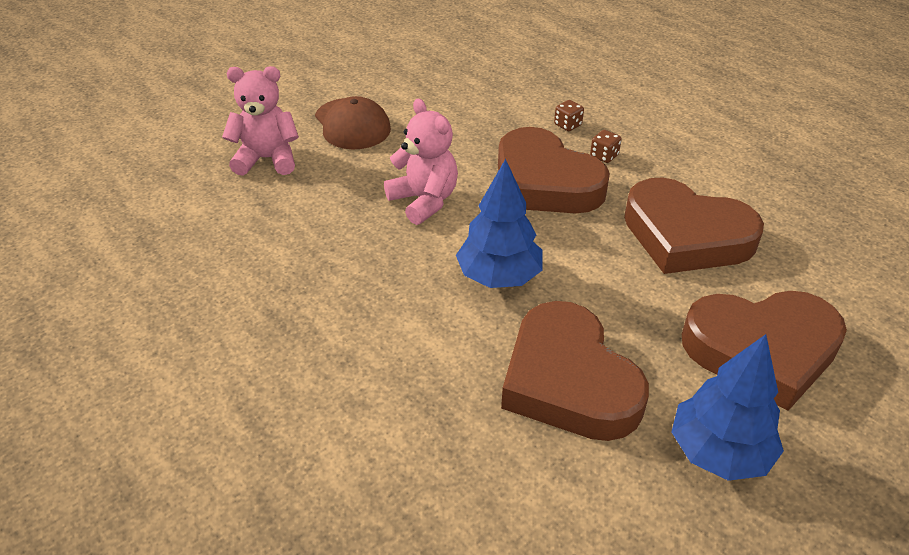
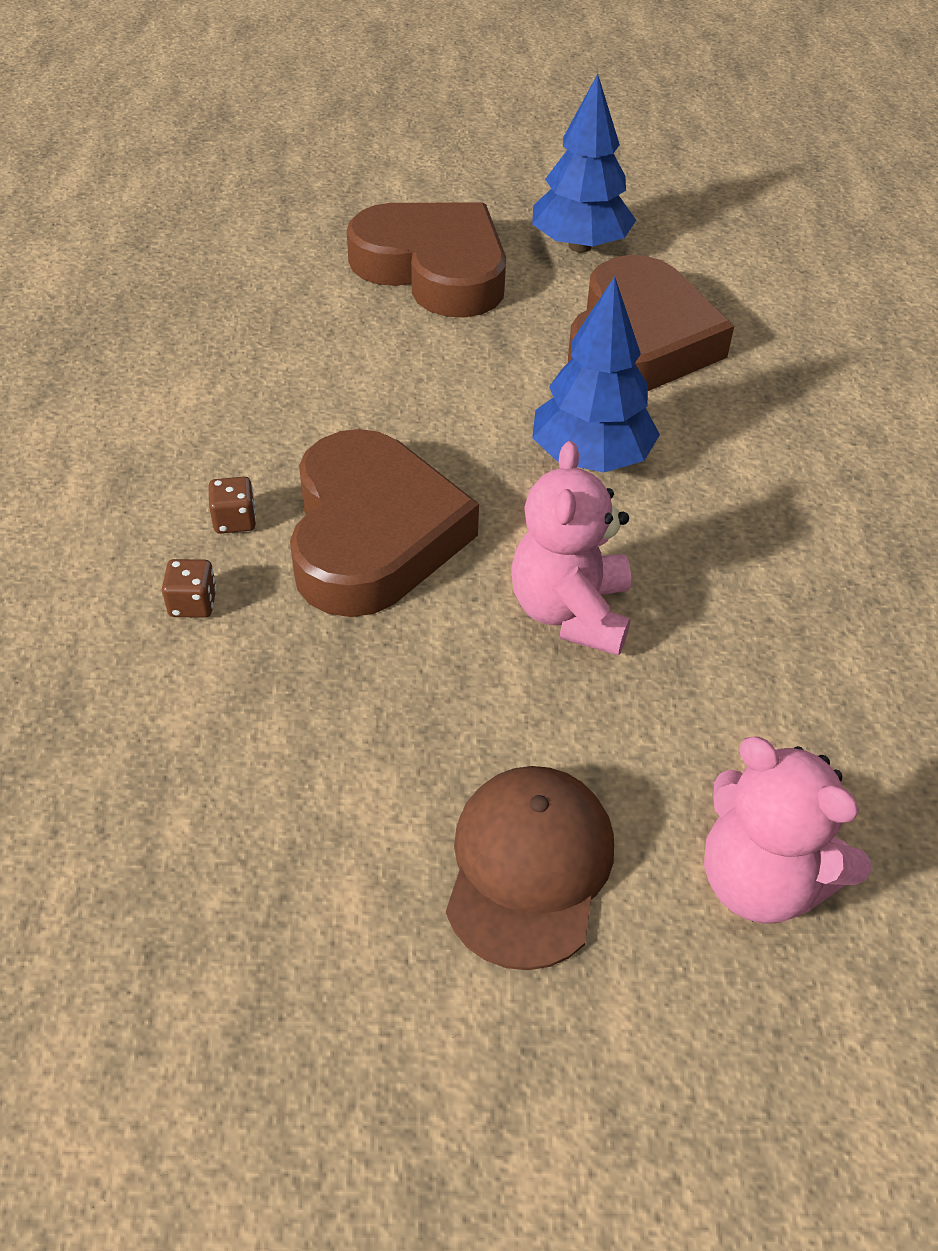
camera: 140 degrees left, 5 degrees up
brown heart [624,178,764,274] -> none

